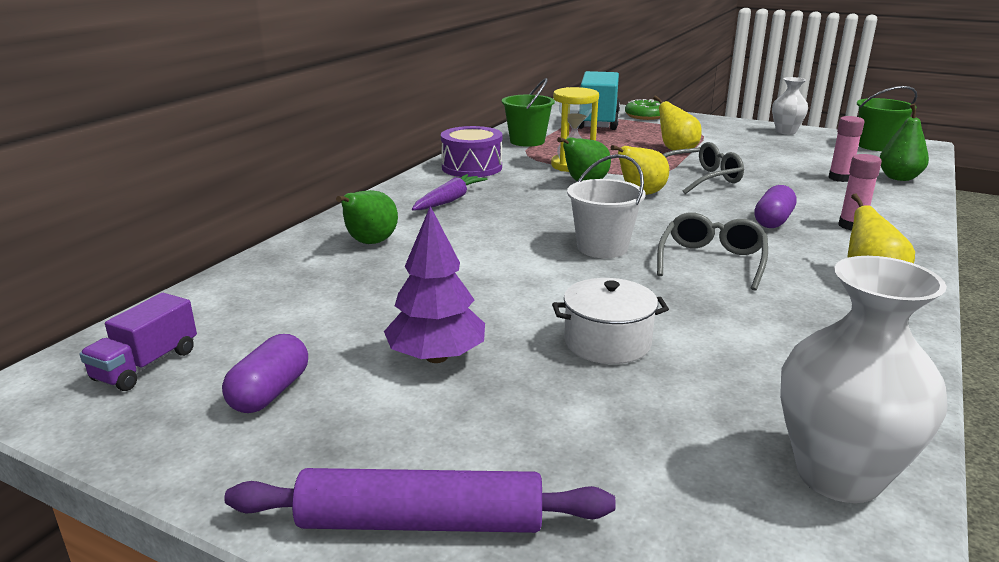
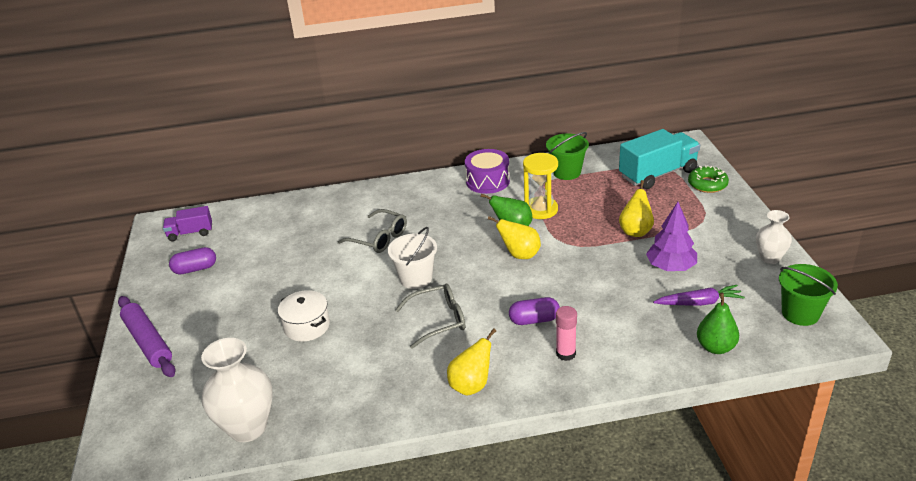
camera: 55 degrees right, 10 degrees up
green pear [336,190,398,244] -> none
purple tree [384,206,485,363] -> purple tree moved to [646,202,697,271]
purple carrot [412,174,487,210] -> purple carrot moved to [653,285,745,306]
grey glasses [663,142,744,194] -> grey glasses moved to [338,209,407,253]
pink glue stick [829,116,865,182] -> none

